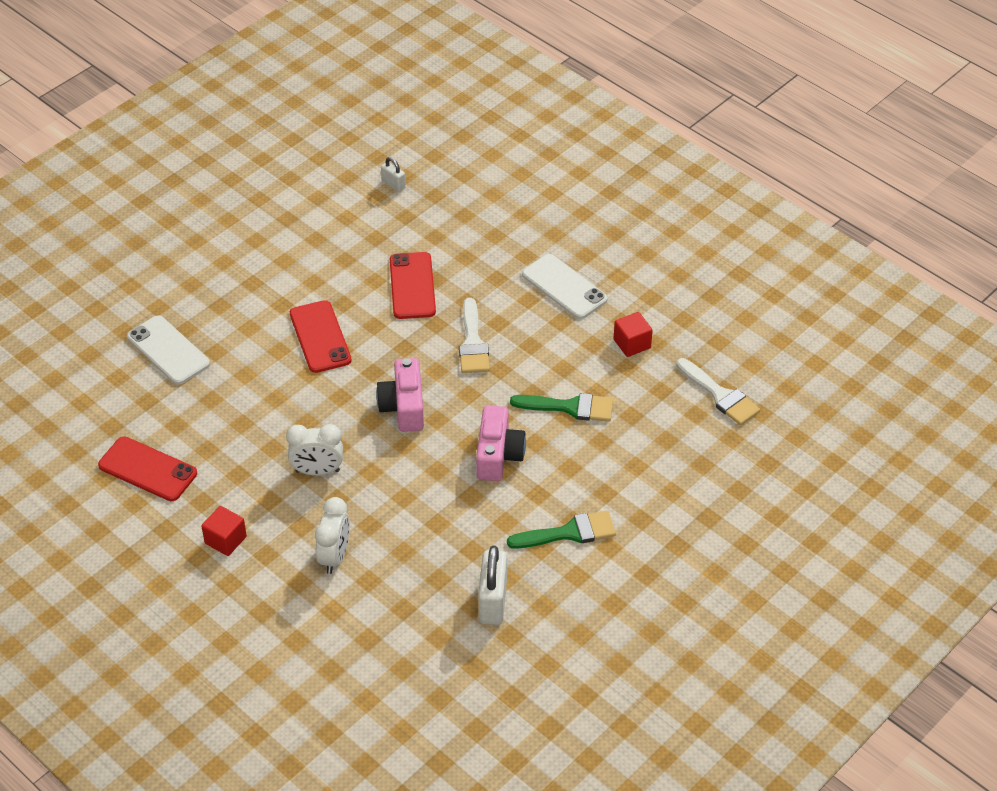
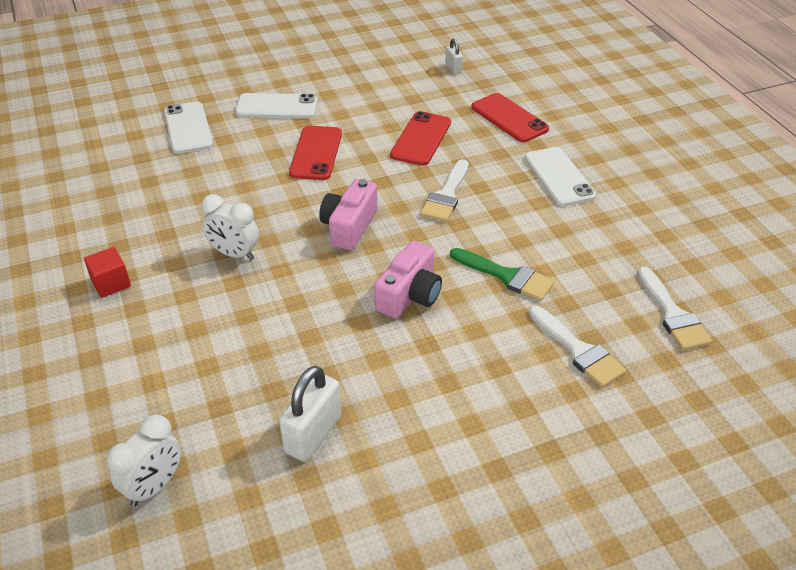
camera: 25 degrees right, 5 degrees down
red phone [98,437,197,501] -> red phone moved to [471,93,549,142]
white clock [315,497,350,574] -> white clock moved to [107,415,181,506]
green brush [507,511,616,549] -> none
red cube [614,312,653,357] -> none
none -> white phone [235,93,318,119]
none -> white brush [529,306,626,388]

